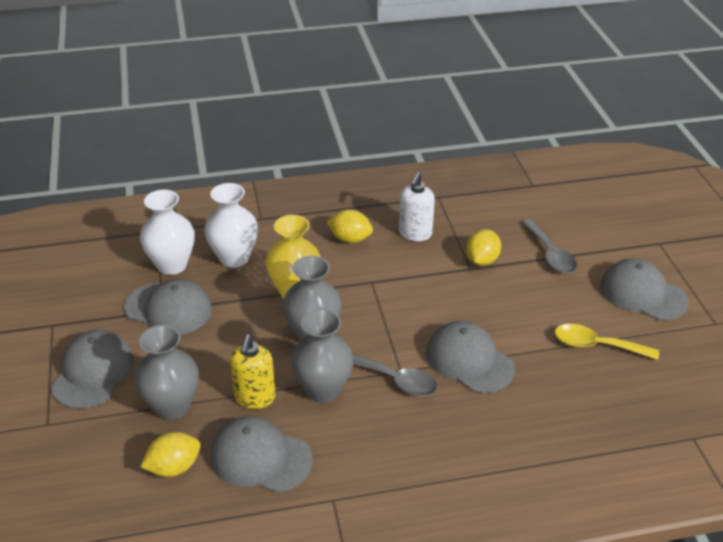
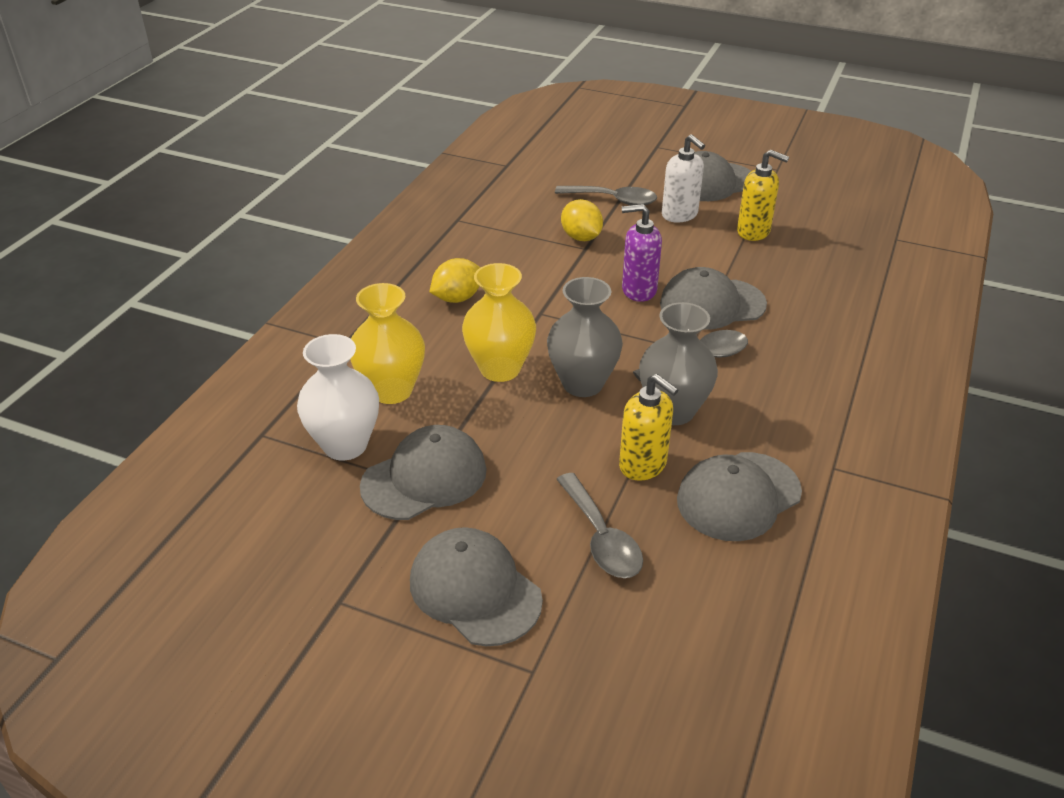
camera: 55 degrees left, 0 degrees up
grey vase [134,325,199,420] -> grey spoon [556,473,643,578]
yellow lemon [140,432,201,477] -> none
white vase [204,183,258,268] -> yellow vase [350,283,425,404]
white soap dispenser [399,173,435,241] -> white soap dispenser moved to [662,134,705,223]
yellow spoon [554,324,659,360] -> yellow soap dispenser [737,150,789,241]
none -> purple soap dispenser [622,204,662,302]

